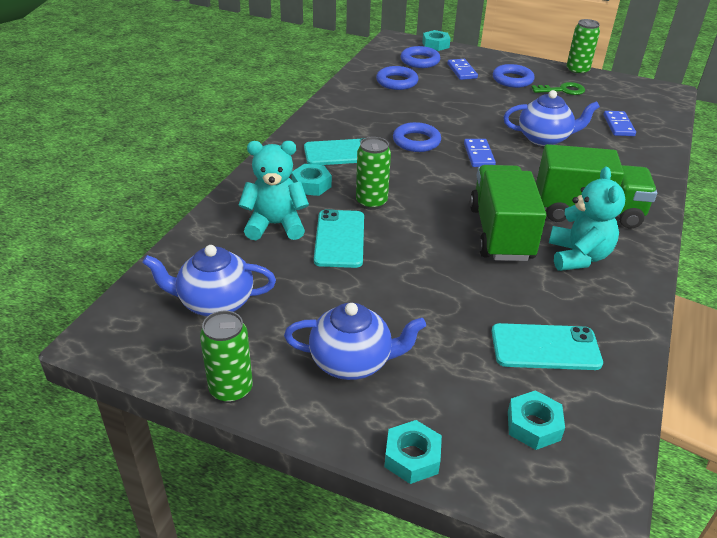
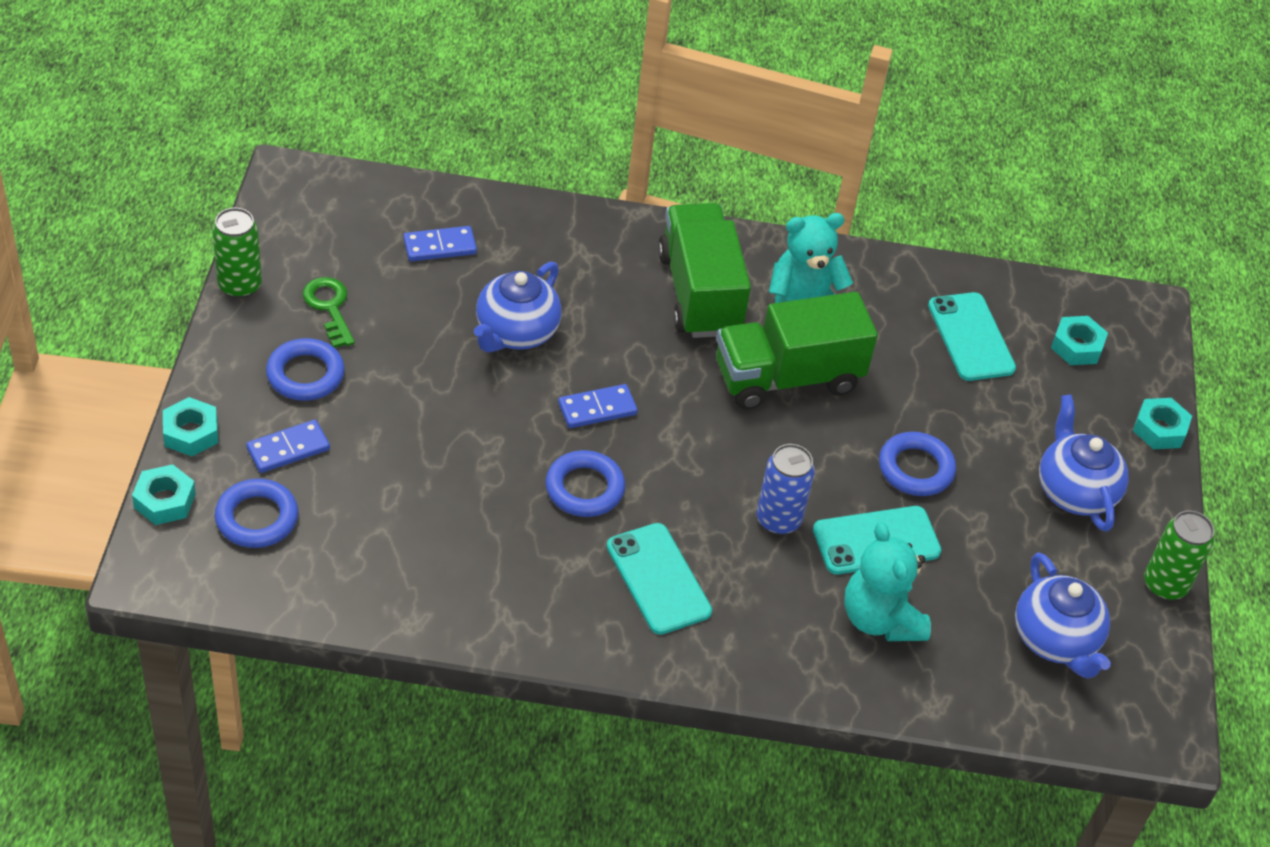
camera: 110 degrees left, 10 degrees up
turquoise nut [291,164,332,196] -> turquoise nut moved to [163,397,218,456]
green can [356,137,391,210] -> blue can [757,444,815,535]
blue ring [376,66,418,90] -> blue ring moved to [879,432,956,496]
blue teapot [504,90,600,146] -> blue teapot turned 135 degrees counterclockwise [474,262,562,352]

